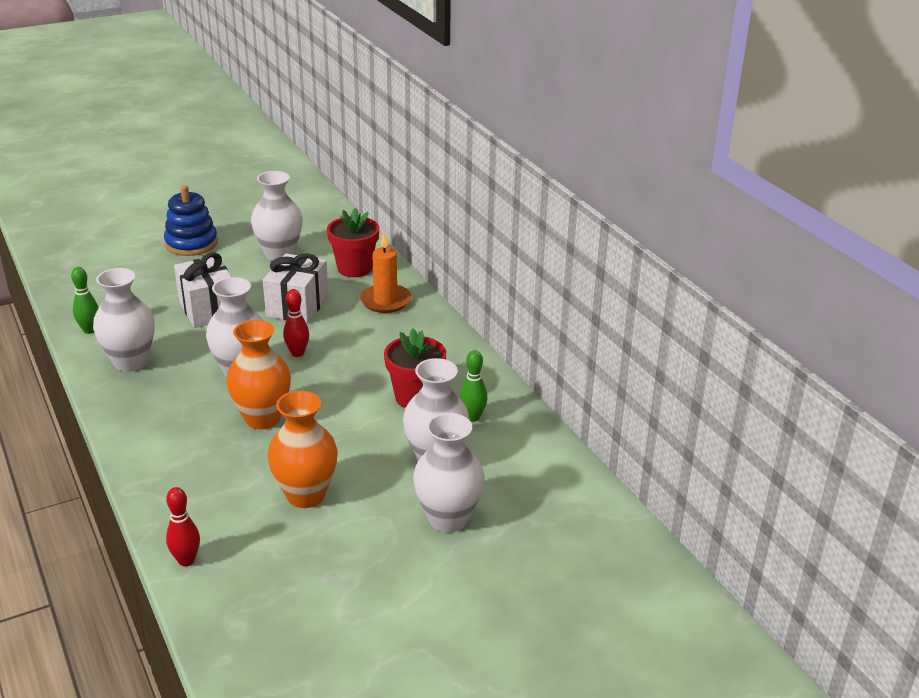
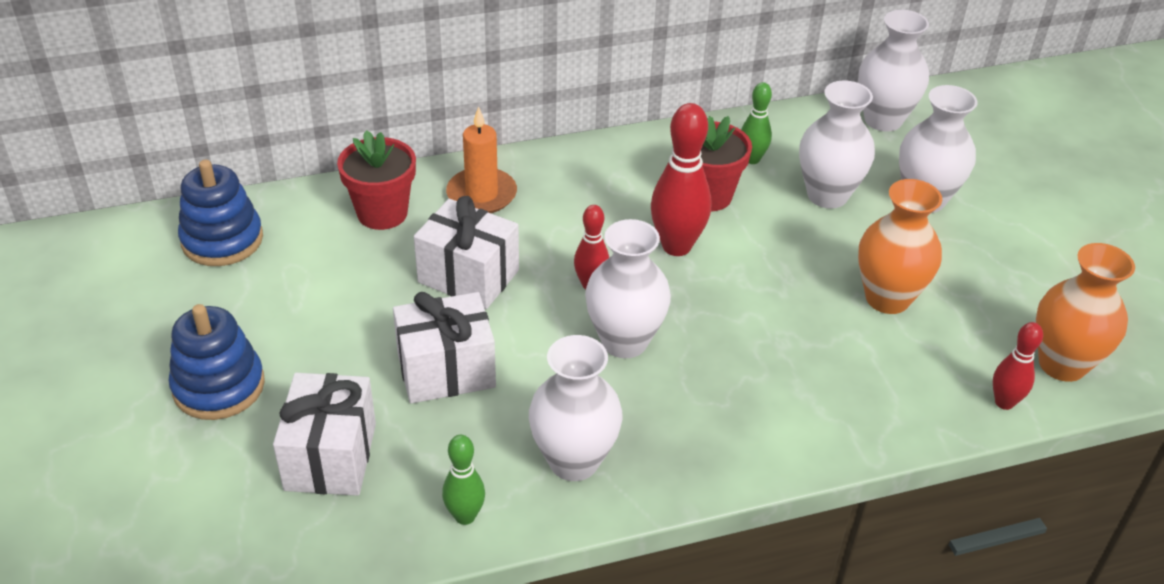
camera: 80 degrees left, 10 degrees up
orange vase [226,320,291,429] -> orange vase moved to [1036,243,1135,382]
white vase [251,171,303,261] -> white vase moved to [858,10,929,132]
none -> blue stacking toy [178,160,263,266]
none -> white gift [273,373,376,496]
none -> red bowling pin [651,103,711,256]

